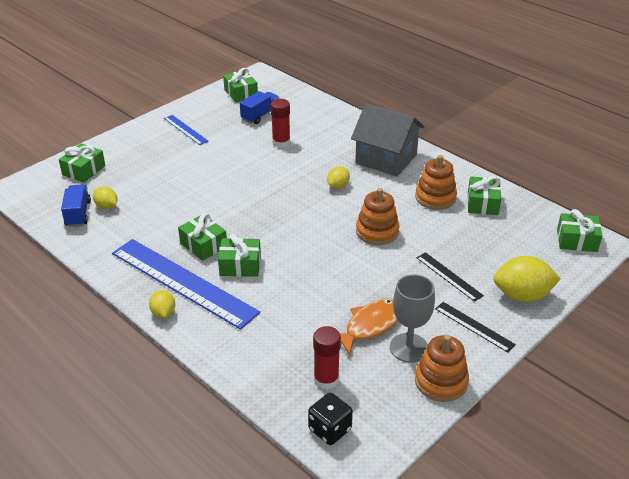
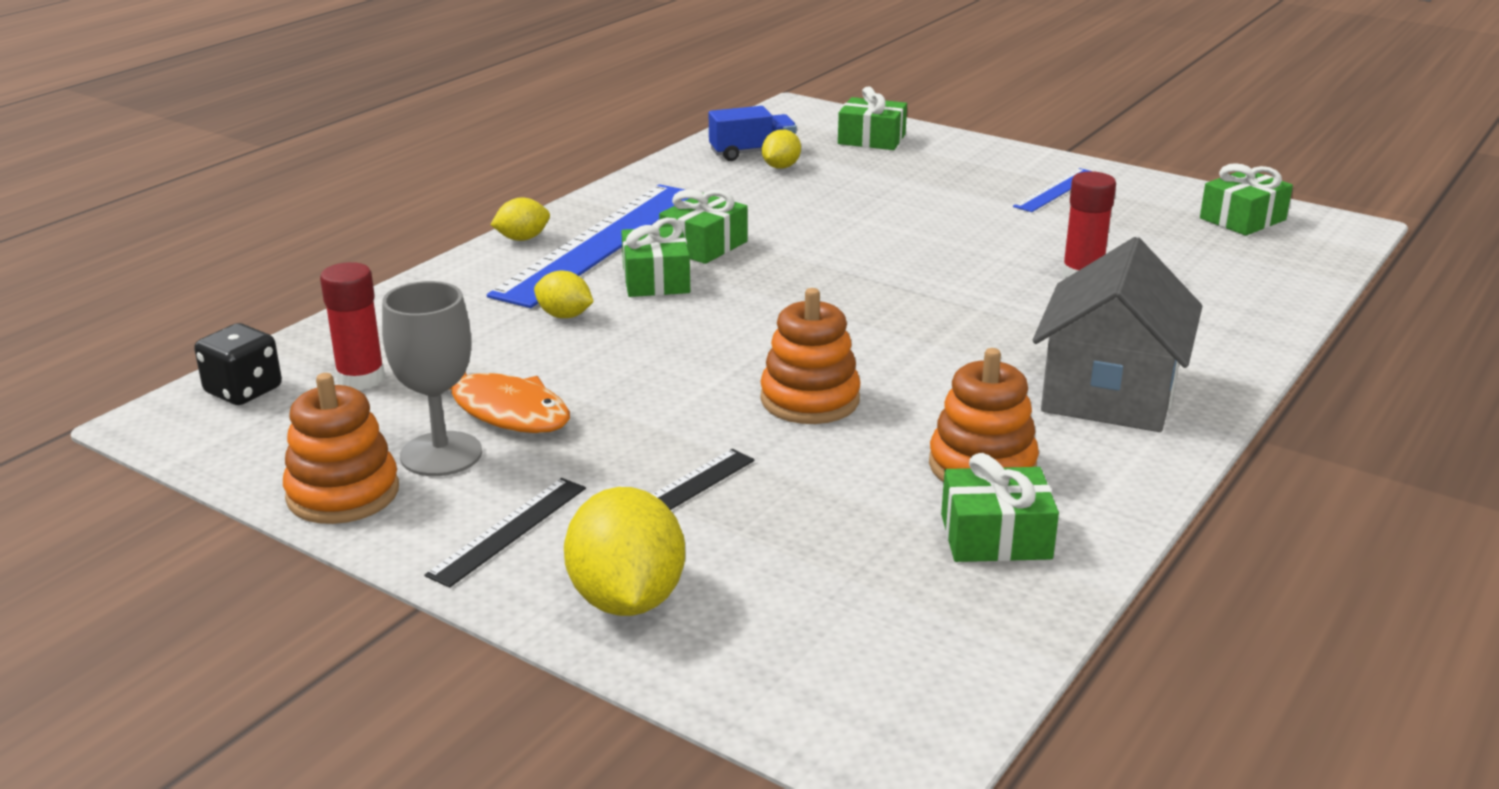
camera: 80 degrees right, 10 degrees down
blue truck [240,91,279,124] -> none
yellow lemon [327,167,350,189] -> yellow lemon moved to [534,271,594,318]
green gift [557,209,603,252] -> none

